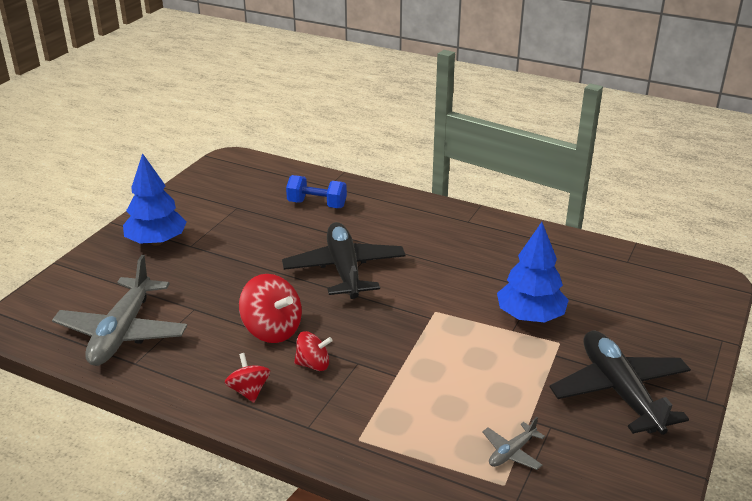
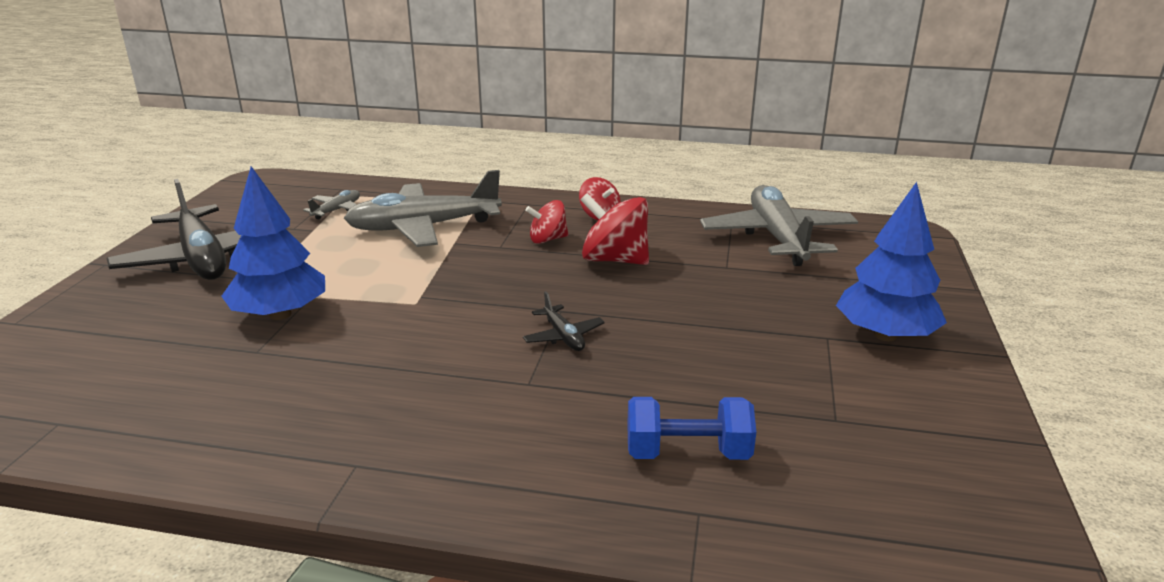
camera: 165 degrees right, 5 degrees down
black plane [282,222,406,299] -> black plane [523,291,605,351], size x0.44
none -> grey plane [344,170,502,247]

